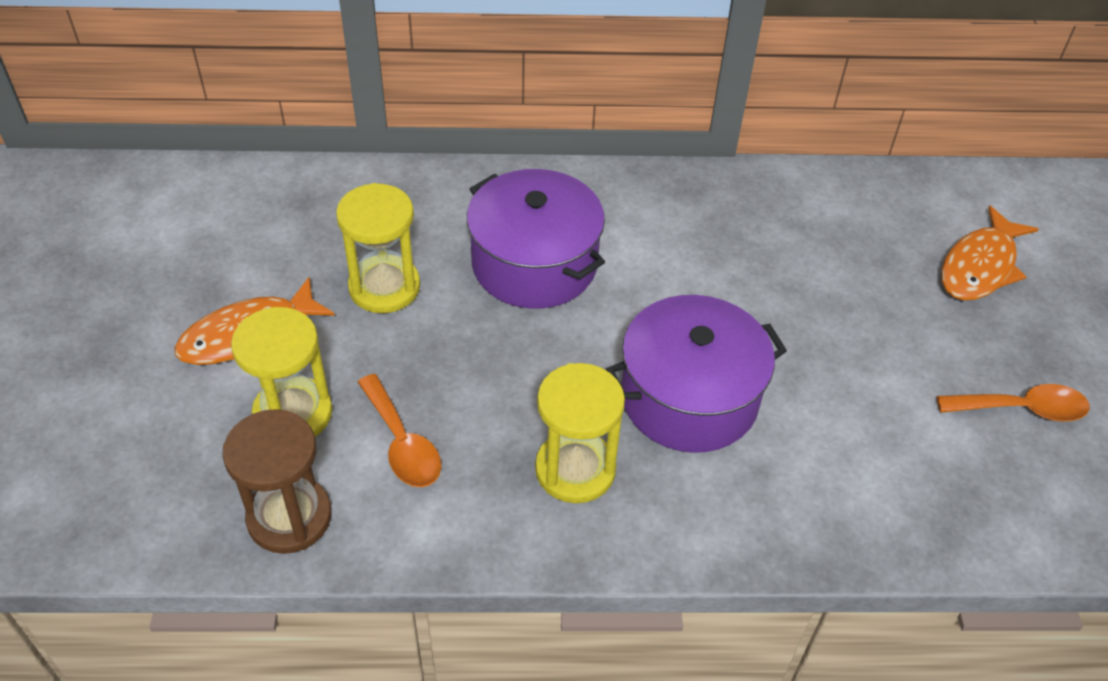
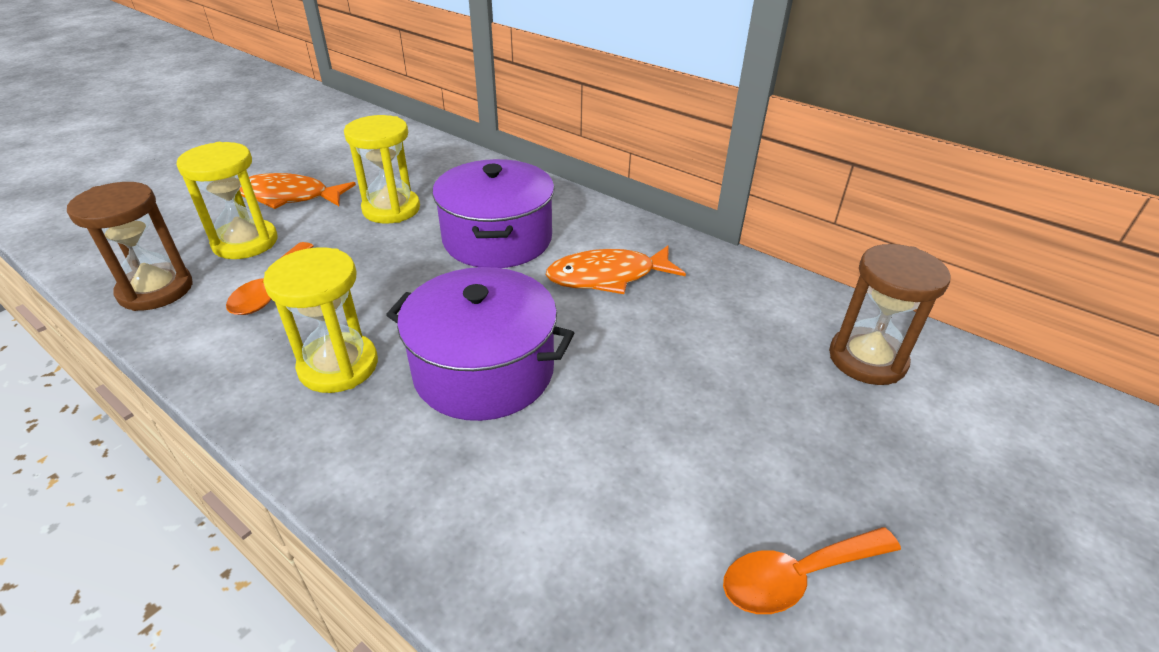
camera: 40 degrees right, 10 degrees down
orange spoon [937,384,1090,421] -> orange spoon turned 120 degrees clockwise [723,527,901,614]
orange fish [941,205,1038,301] -> orange fish moved to [546,245,686,294]
none -> brown hourglass [829,244,951,385]

